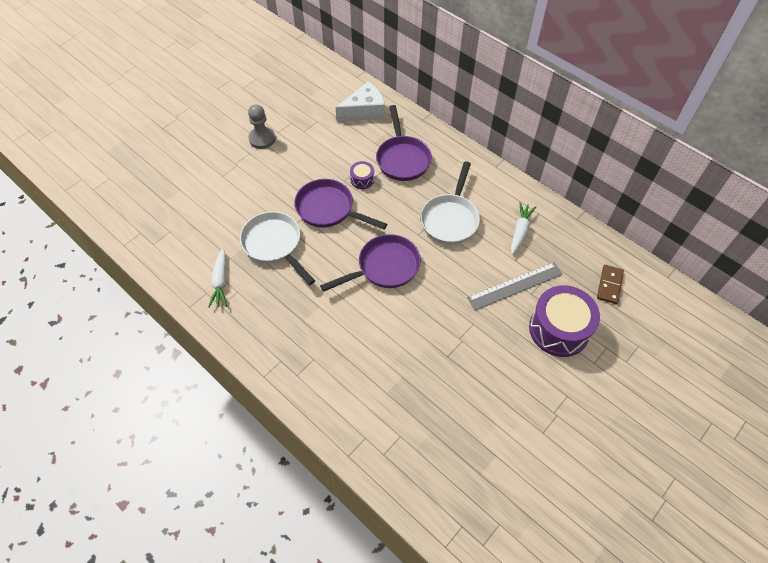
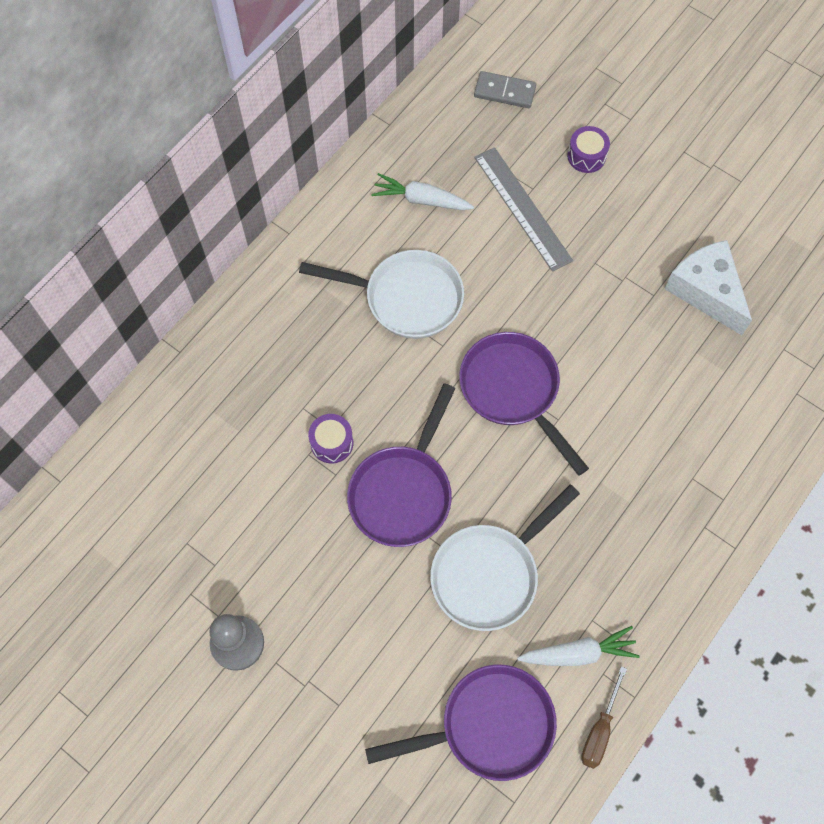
camera: 95 degrees left, 10 degrees up
white cheese [335,81,385,122] -> white cheese moved to [665,240,752,335]
purple pan [376,105,432,181] -> purple pan moved to [365,665,557,781]
purple drum [529,285,600,357] -> purple drum [567,126,610,173], size x0.46
brown domino [597,265,624,304] -> grey domino [474,71,536,108]
none -> brown screwdriver [581,666,627,769]

